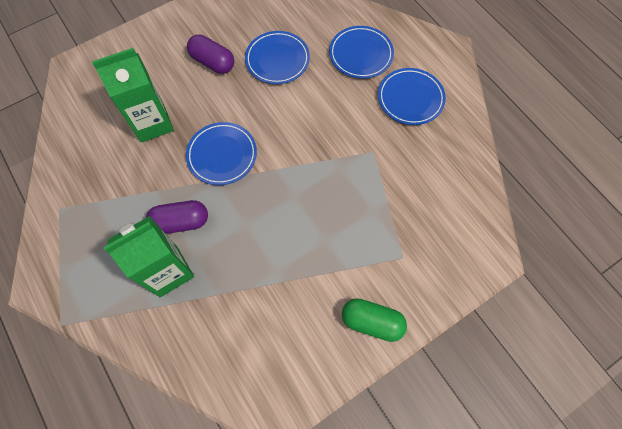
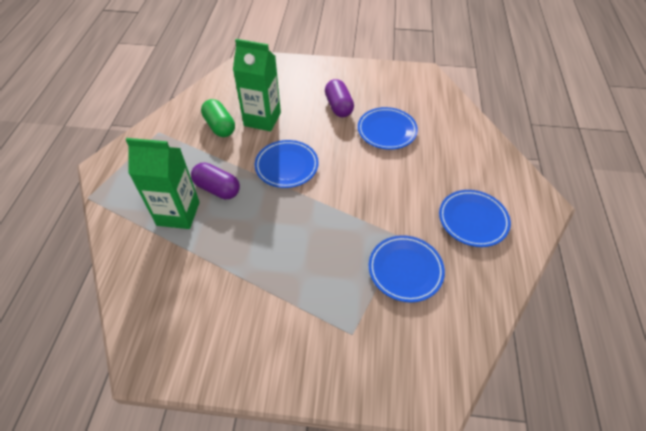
camera: 40 degrees right, 15 degrees down
blue plate [329,26,394,79] -> blue plate moved to [369,235,445,302]
green capsule [342,298,407,342] -> green capsule moved to [201,99,235,137]

